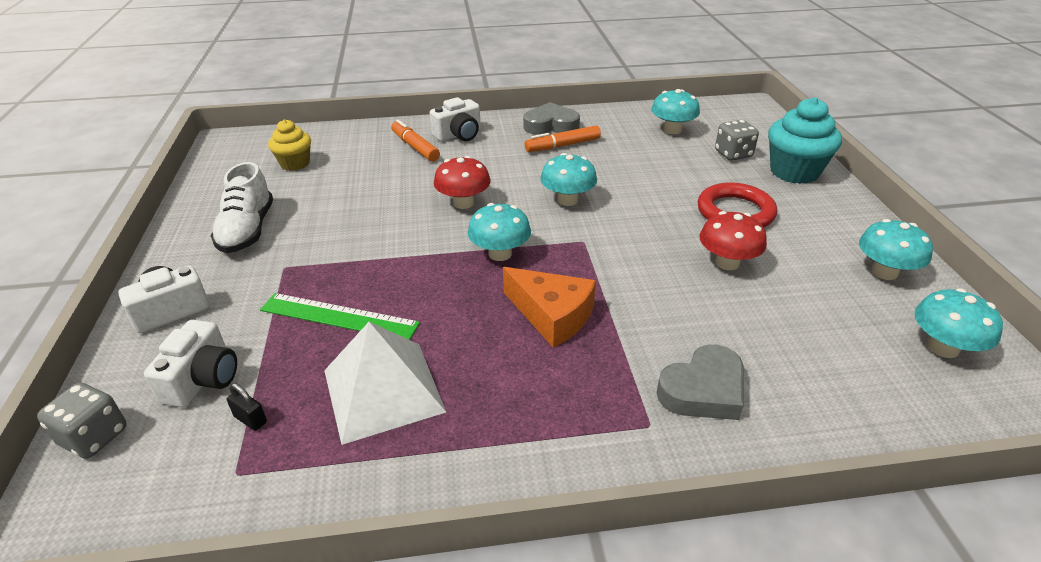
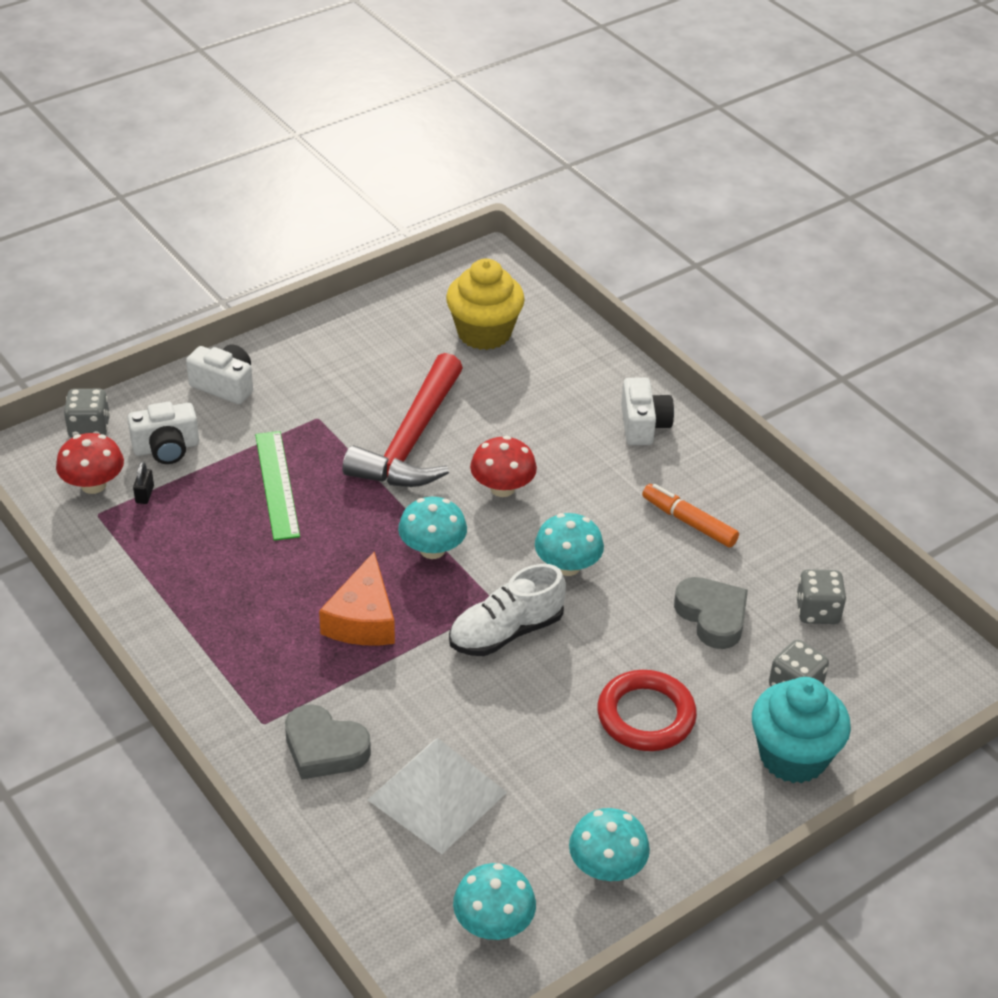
camera: 60 degrees right, 5 degrees up
white shoe [211,162,273,253] -> white shoe moved to [449,564,566,656]
yellow cupcake [268,119,311,171] -> yellow cupcake [446,258,525,350], size x1.60
white pyramid [324,322,446,445] -> white pyramid moved to [368,738,507,854]
orange marker [391,120,440,162] -> none
white camera [430,97,481,141] -> white camera turned 120 degrees counterclockwise [621,378,674,445]
grey heart [523,102,580,135] -> grey heart moved to [674,577,748,649]
turquoise mushroom [651,89,700,134] -> grey dice [796,569,847,624]
red mushroom [700,211,767,270] -> red mushroom moved to [56,433,124,494]
none -> red hammer [343,353,463,487]

